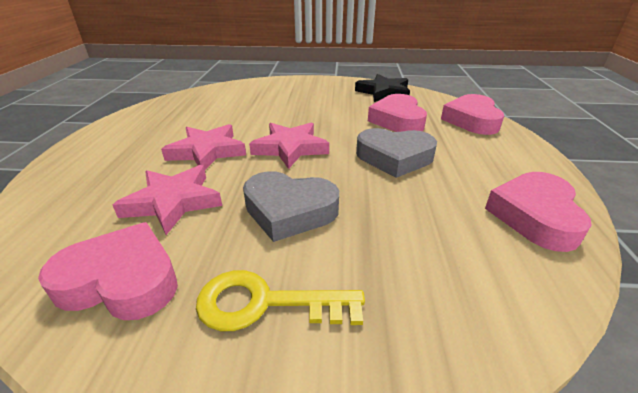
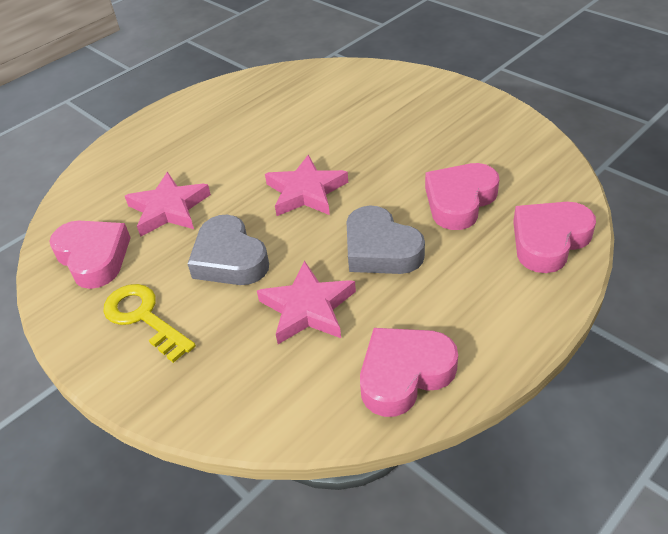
camera: 45 degrees right, 10 degrees up
pink star [161,124,246,170] -> pink star moved to [257,261,356,344]
black star [355,74,410,102] -> none

